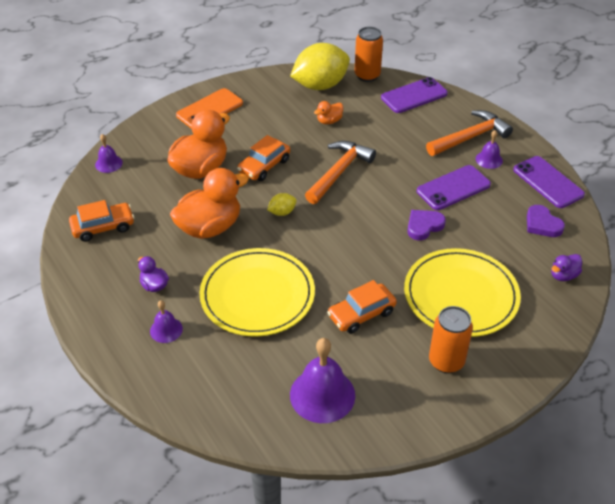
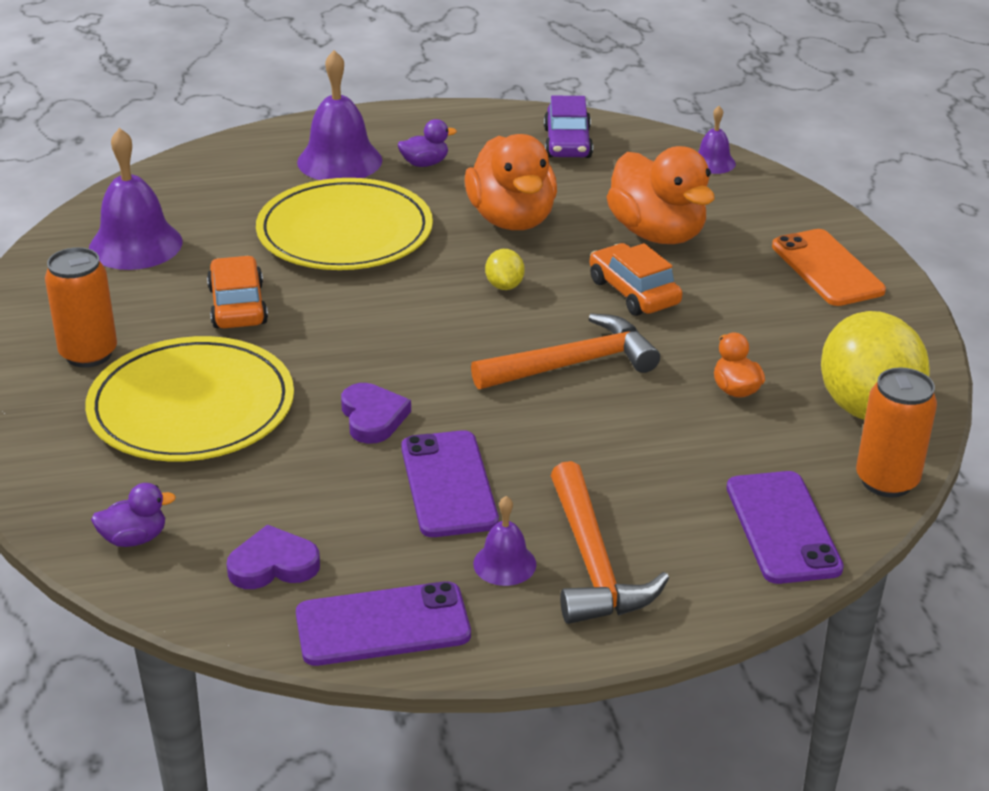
camera: 110 degrees right, 10 degrees down
orange car [69,200,134,242] -> purple car [544,96,593,158]
purple bell [150,300,183,343] -> purple bell [297,50,382,180], size x1.89
orange hammer [305,141,376,204] -> orange hammer turned 75 degrees counterclockwise [471,313,660,389]
purple duck [551,254,582,281] -> purple duck turned 90 degrees clockwise [91,483,176,547]

